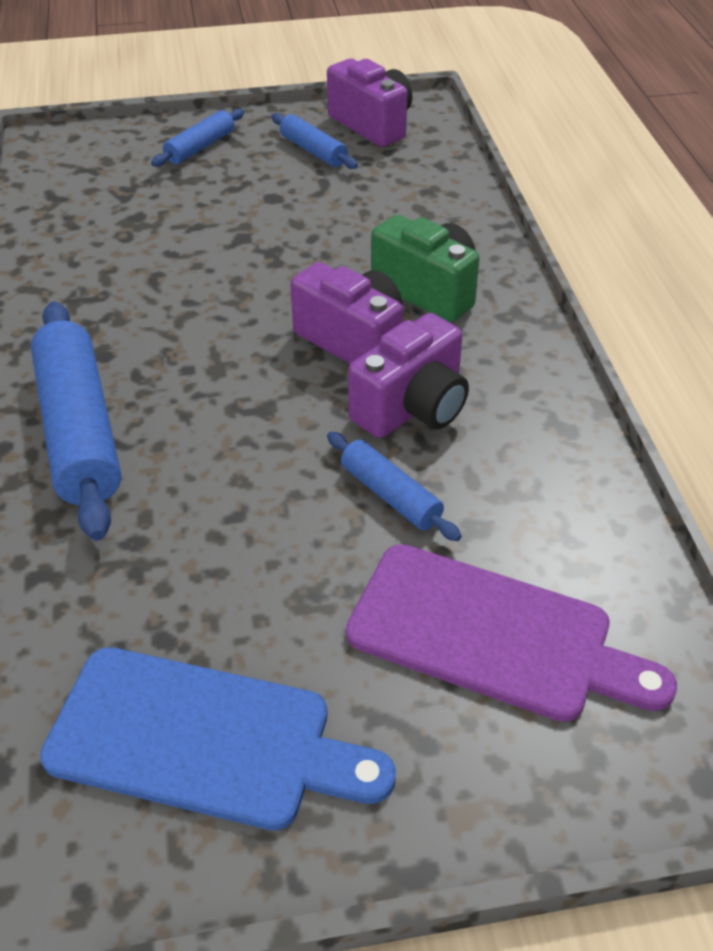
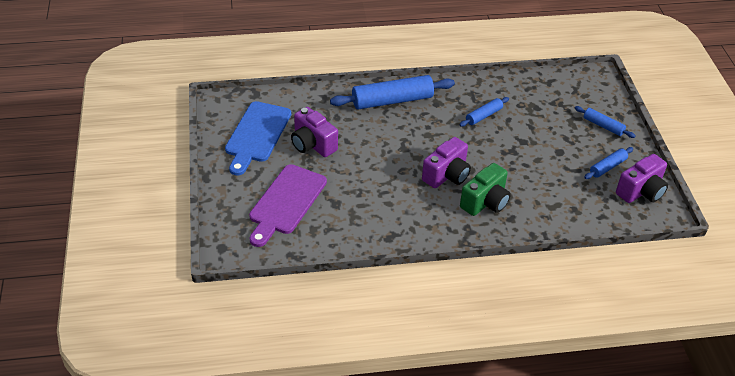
camera: 90 degrees right, 0 degrees up
blue rolling pin [327,432,462,541] -> blue rolling pin moved to [459,97,509,127]
purple camera [348,313,469,438] -> purple camera moved to [291,107,338,157]

